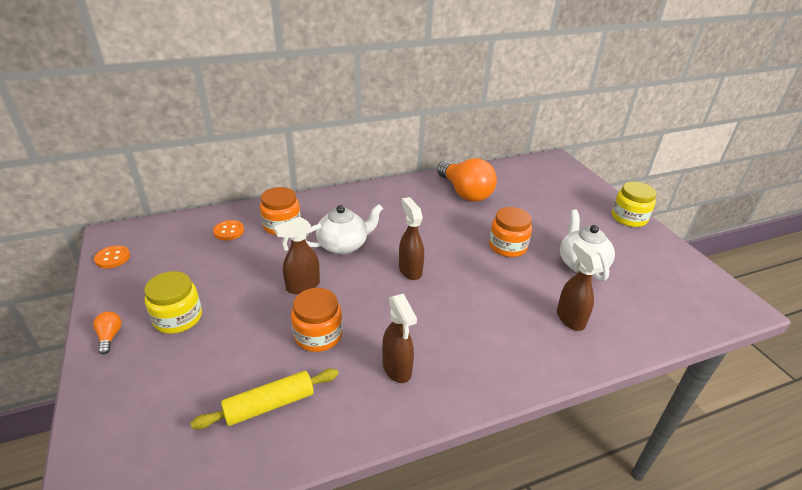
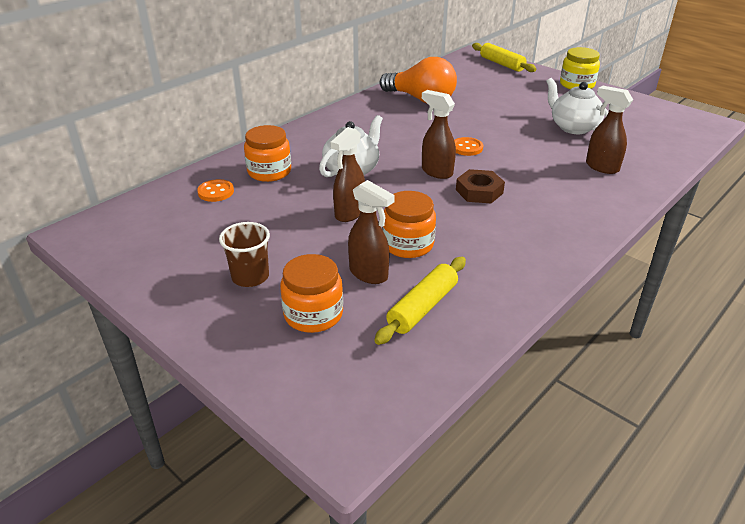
camera: 25 degrees left, 0 degrees up
orange light bulb [93,311,121,354] -> none
orange button [94,245,130,268] -> orange button moved to [454,137,483,156]
yellow jar [144,271,202,334] -> brown cup [219,222,270,287]
brown spray bottle [382,294,417,383] -> brown spray bottle moved to [348,180,395,284]
orange jar [489,207,532,257] -> orange jar moved to [280,254,343,333]
none -> brown nut [456,169,505,204]
none -> yellow rolling pin [472,43,537,72]

